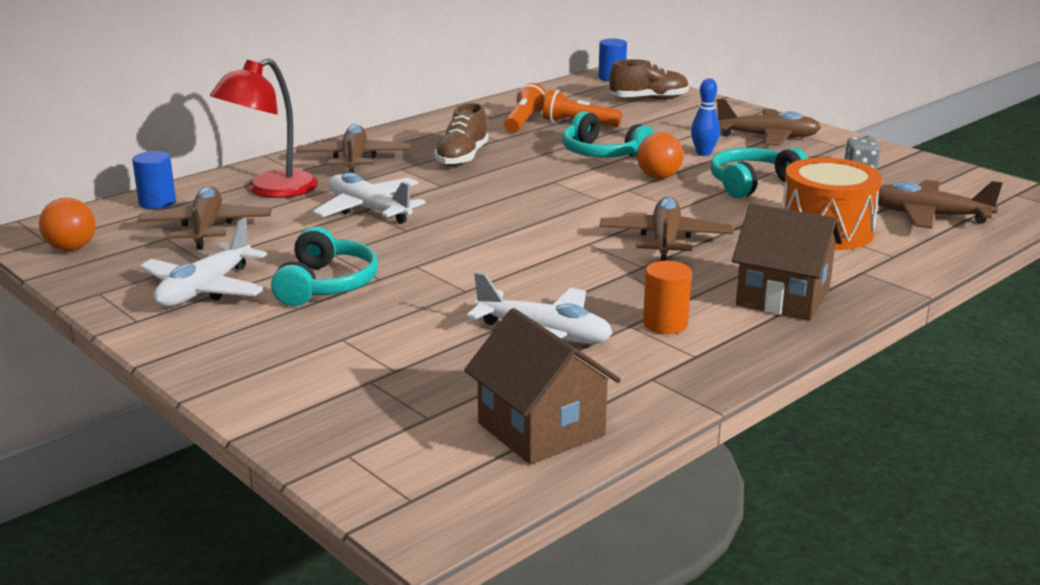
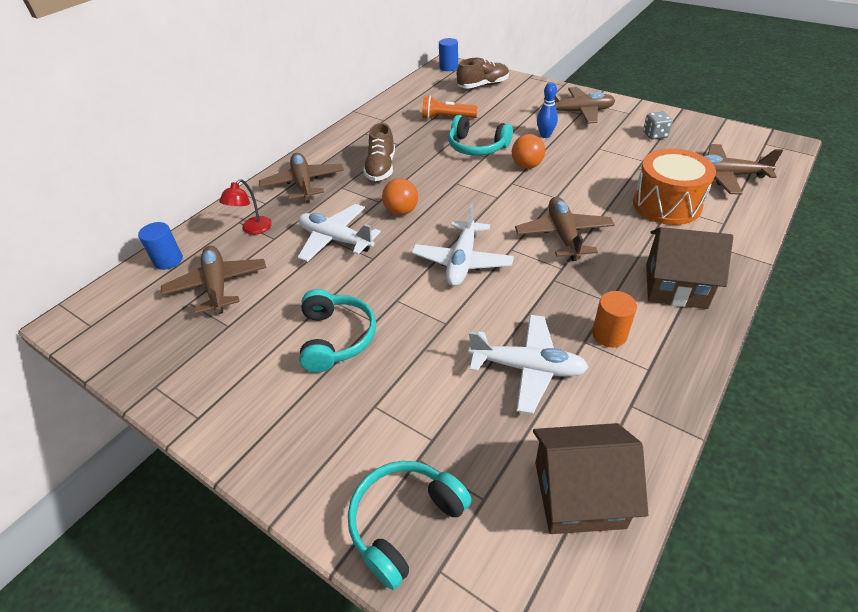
camera: 10 degrees left, 20 degrees up
orange ball [39,198,96,251] -> orange ball moved to [382,178,418,215]
white plane [140,219,267,307] -> white plane moved to [412,204,514,286]
red lamp [210,58,318,198] -> red lamp [219,179,272,235], size x0.56
brown house [464,308,621,465] -> brown house turned 45 degrees counterclockwise [533,423,648,534]
orange flashlight [504,83,547,133] -> none
turquoise headphones [710,148,808,198] -> turquoise headphones moved to [348,461,472,590]

